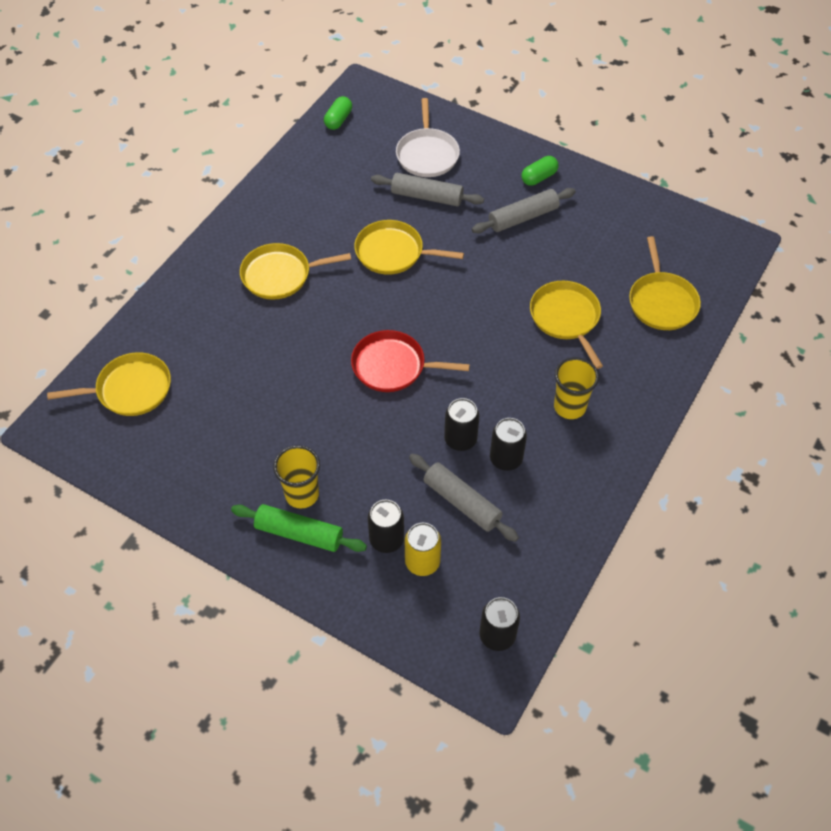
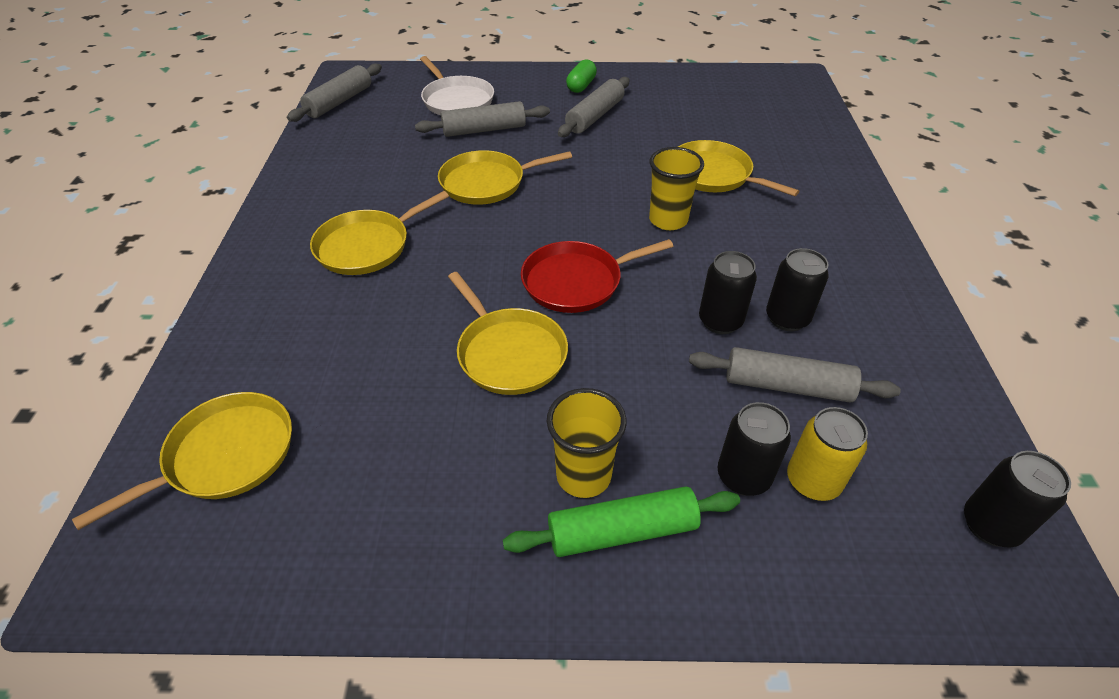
camera: 30 degrees left, 10 degrees down
green capsule [324,96,352,130] -> grey rolling pin [287,64,382,122]
yellow cup [554,357,599,419] -> yellow cup moved to [649,147,704,230]
yellow pan [629,236,701,330] -> yellow pan moved to [448,272,568,395]

